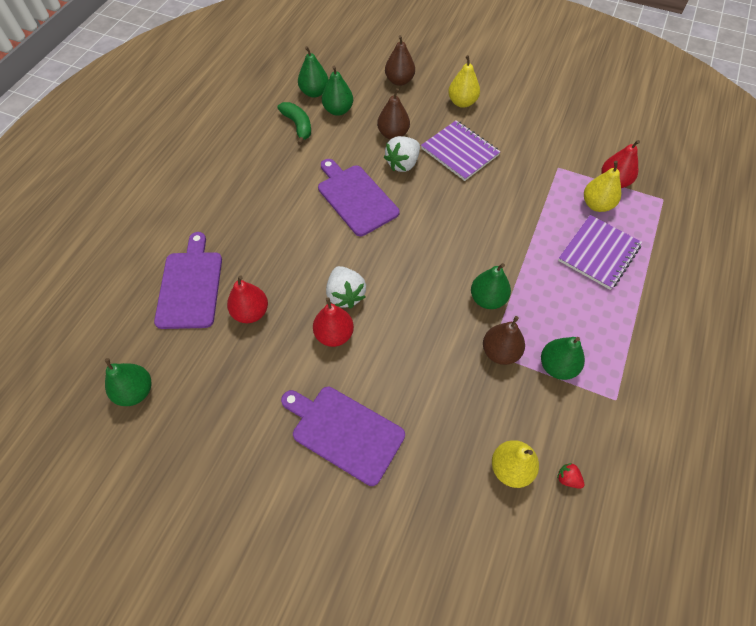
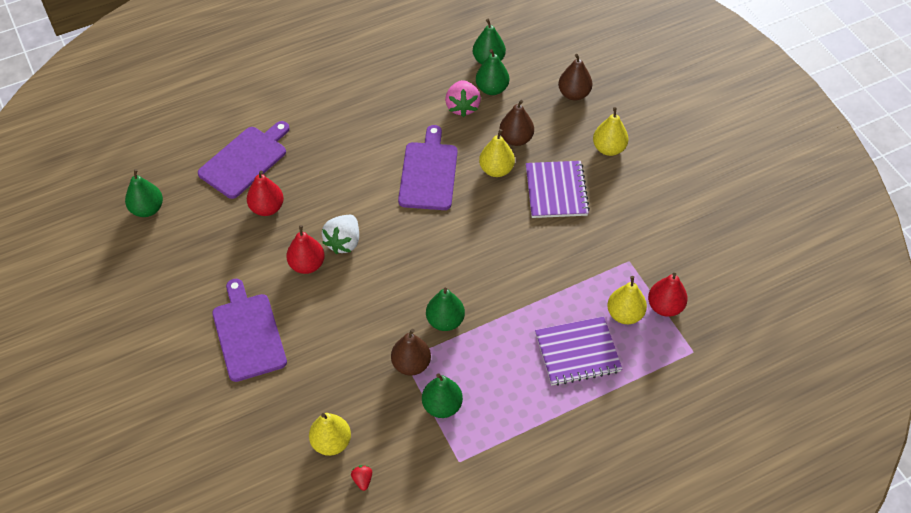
camera: 40 degrees right, 5 degrees down
green banana [277,102,311,145] -> none
white strawberry [384,136,420,172] -> yellow pear [479,129,515,177]
none -> pink strawberry [445,80,481,117]

